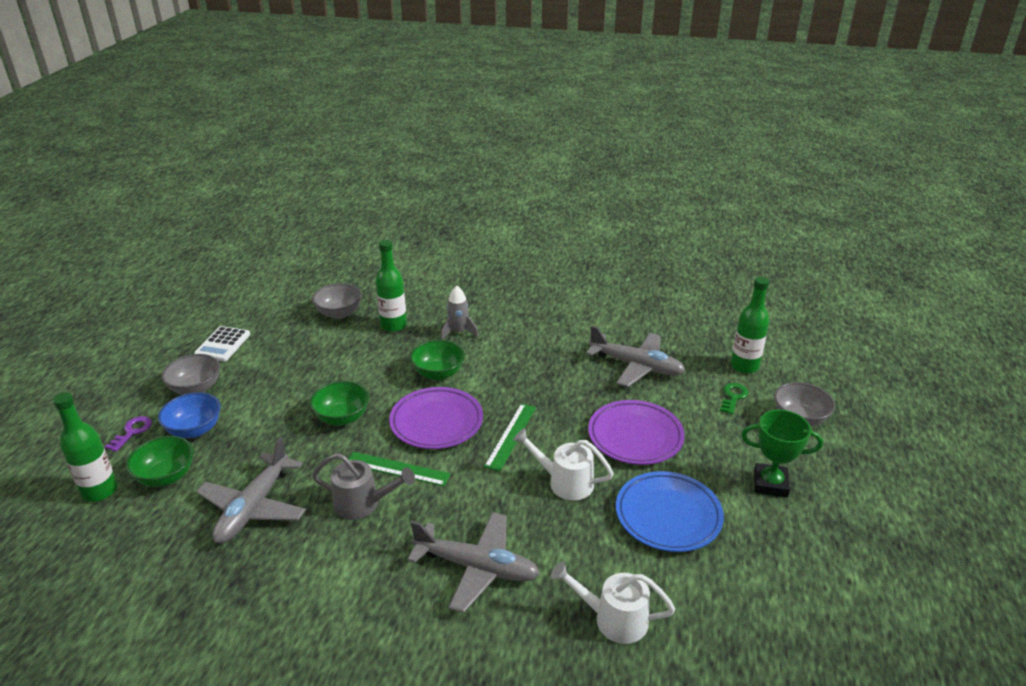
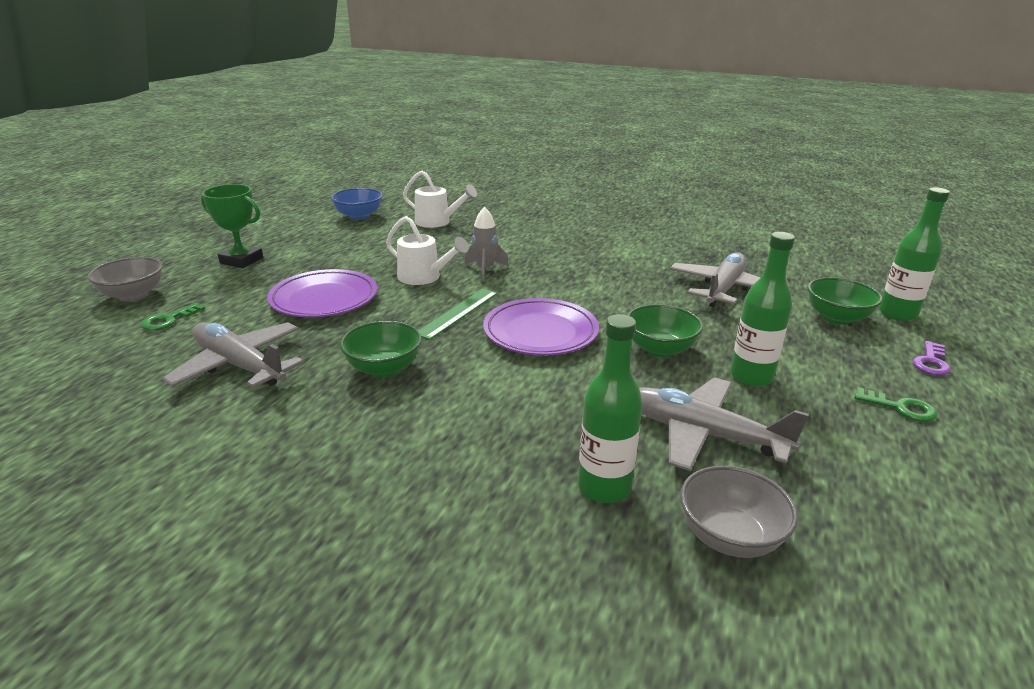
camera: 170 degrees left, 5 degrees down
blue bowl [158,392,221,438] -> blue bowl moved to [331,188,383,220]
grey bowl [162,354,220,395] -> green key [854,387,937,422]
white calculator [194,326,250,361] -> none
grey watering can [312,453,415,520] -> none
green ruler [348,452,451,486] -> none
grey plane [407,512,540,613] -> grey plane moved to [639,377,809,471]
green bowl [410,340,465,380] -> green bowl moved to [340,321,422,377]
grey rocket [441,286,479,340] -> grey rocket moved to [464,207,508,281]
blue plate [616,471,724,552] -> none
green bottle [731,277,769,373] -> green bottle moved to [730,232,795,386]

